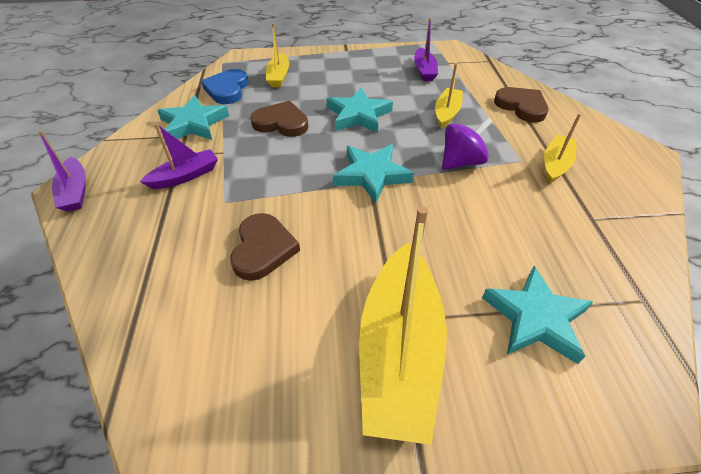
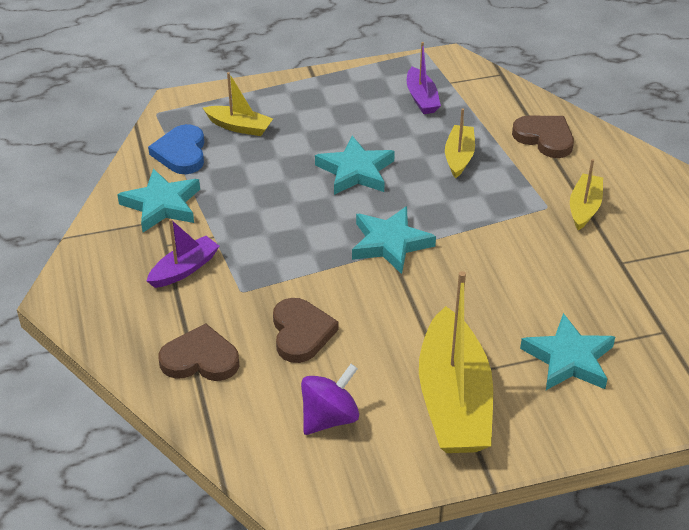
camera: 10 degrees left, 5 degrees down
purple boat [38,131,86,212] -> none
brown heart [250,101,308,137] -> brown heart moved to [159,324,239,381]
yellow boat [266,23,289,87] -> yellow boat turned 60 degrees counterclockwise [203,72,273,136]
purple spinning top [442,117,493,170] -> purple spinning top moved to [301,364,359,435]

